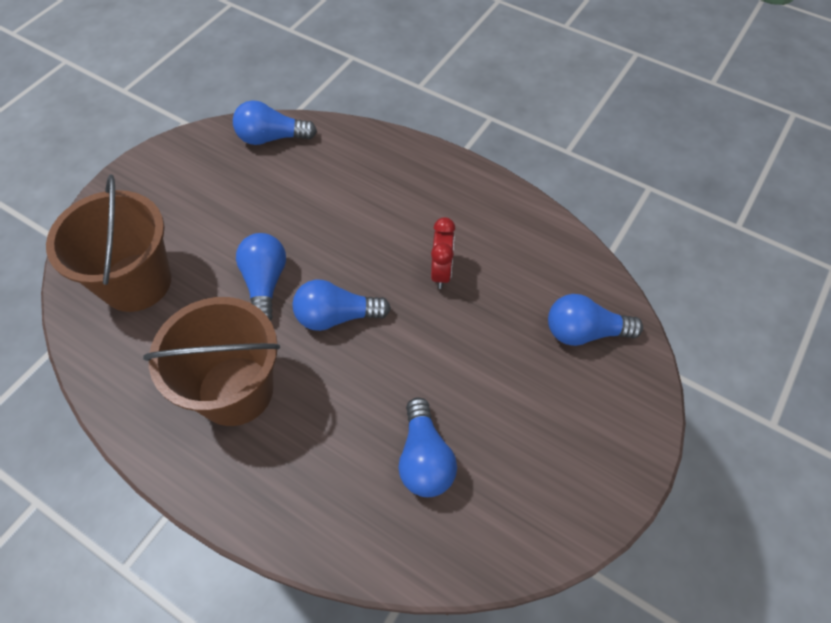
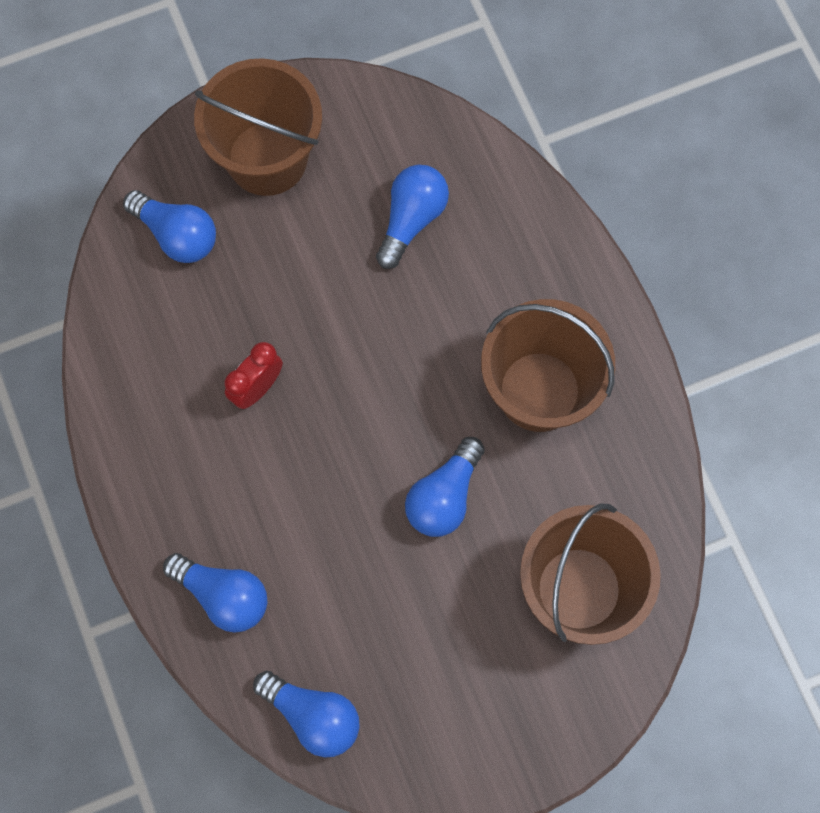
camera: 145 degrees left, 15 degrees up
blue light bulb [292,280,391,331] -> blue light bulb moved to [163,553,267,633]
none -> brown bucket [194,58,322,196]

